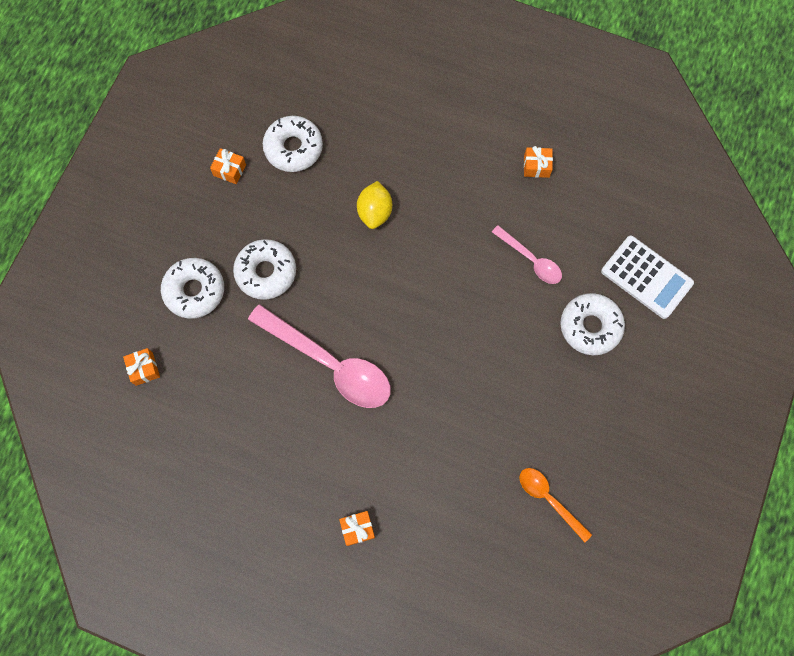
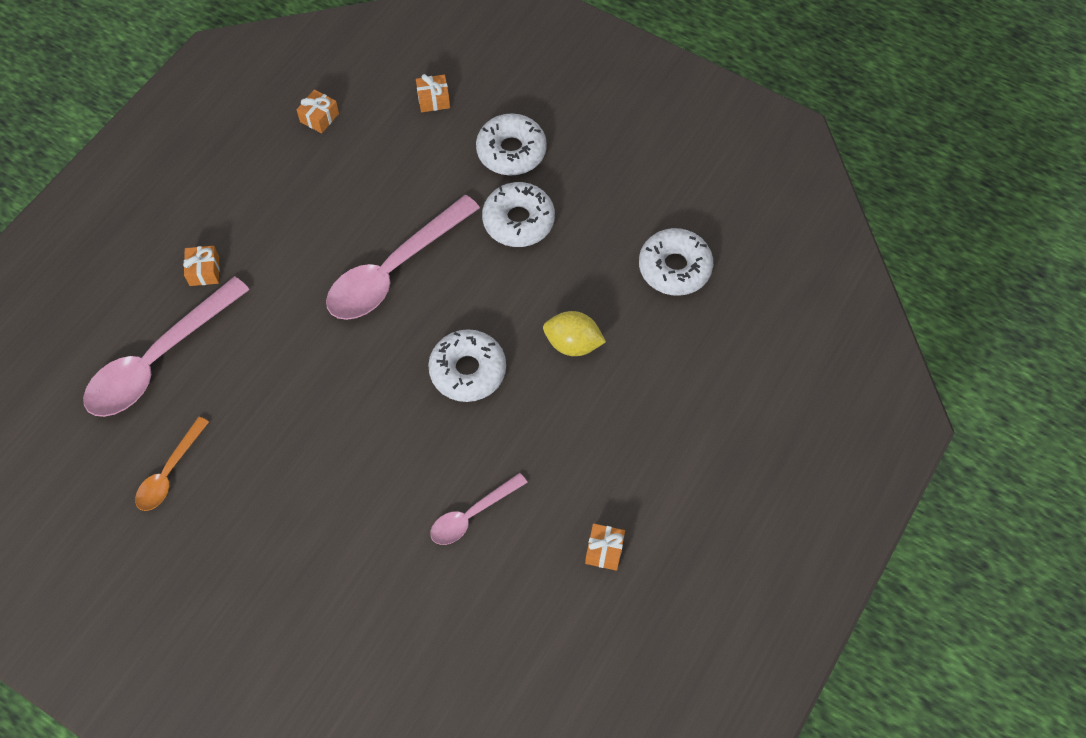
camera: 100 degrees right, 10 degrees down
orange gift [210,148,246,184] -> orange gift moved to [297,90,339,133]
orange spoon [519,468,592,542] -> orange spoon turned 150 degrees clockwise [135,417,209,511]
white donut [560,293,625,355] -> white donut moved to [428,329,506,402]
white calculator [601,235,694,319] -> none
none -> pink spoon [83,276,250,417]

